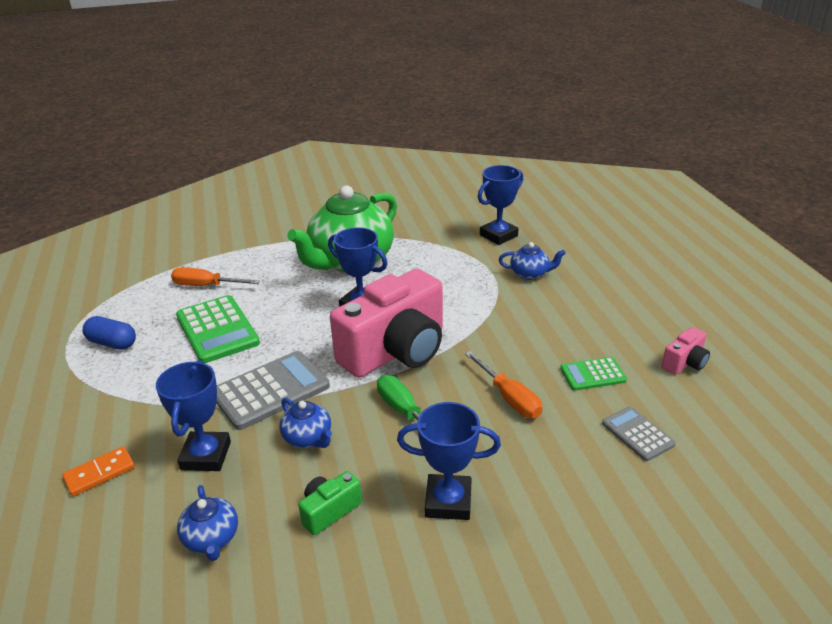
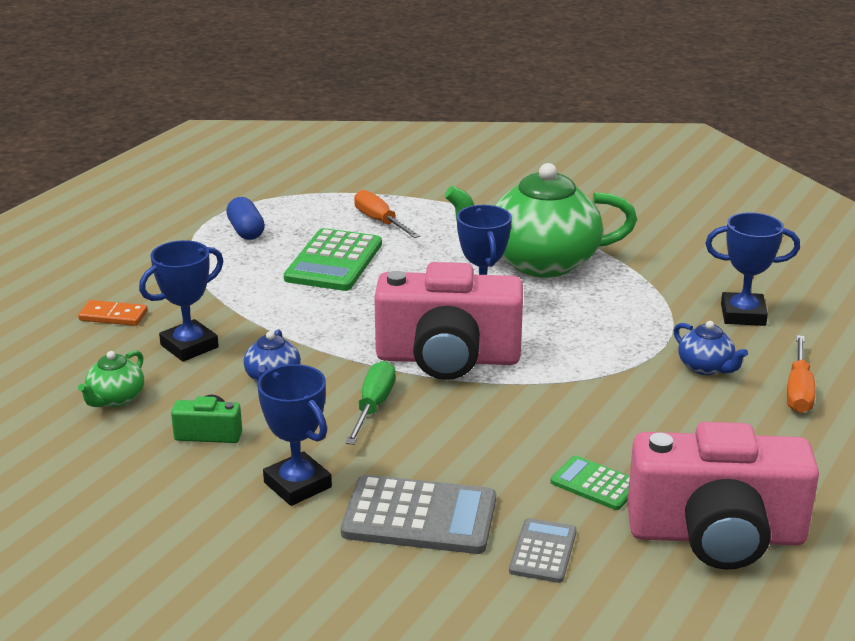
camera: 45 degrees right, 5 degrees down
blue teapot [177,485,238,561] -> green teapot [78,350,144,407]
grey calculator [216,351,330,430] -> grey calculator moved to [341,475,496,554]
orange screwdriver [465,351,543,418] -> orange screwdriver moved to [787,335,815,413]
pink camera [662,327,710,375] -> pink camera [627,422,819,570], size x2.39

